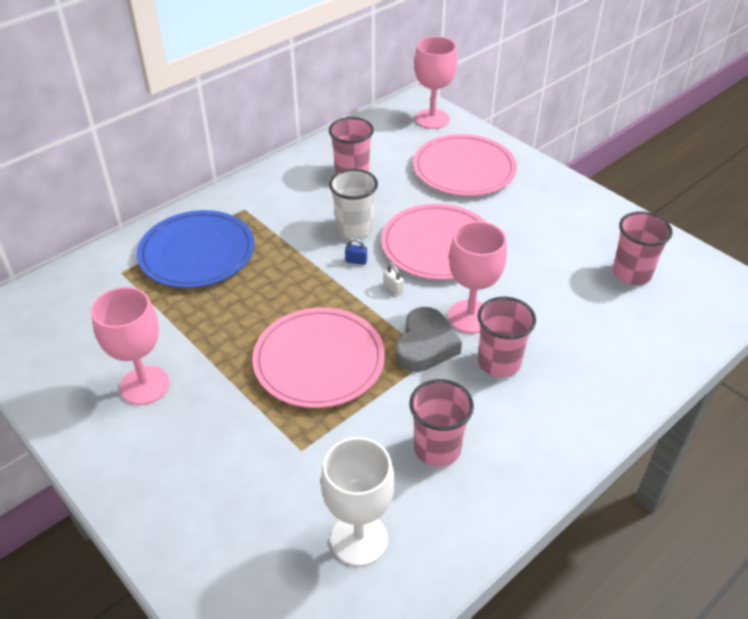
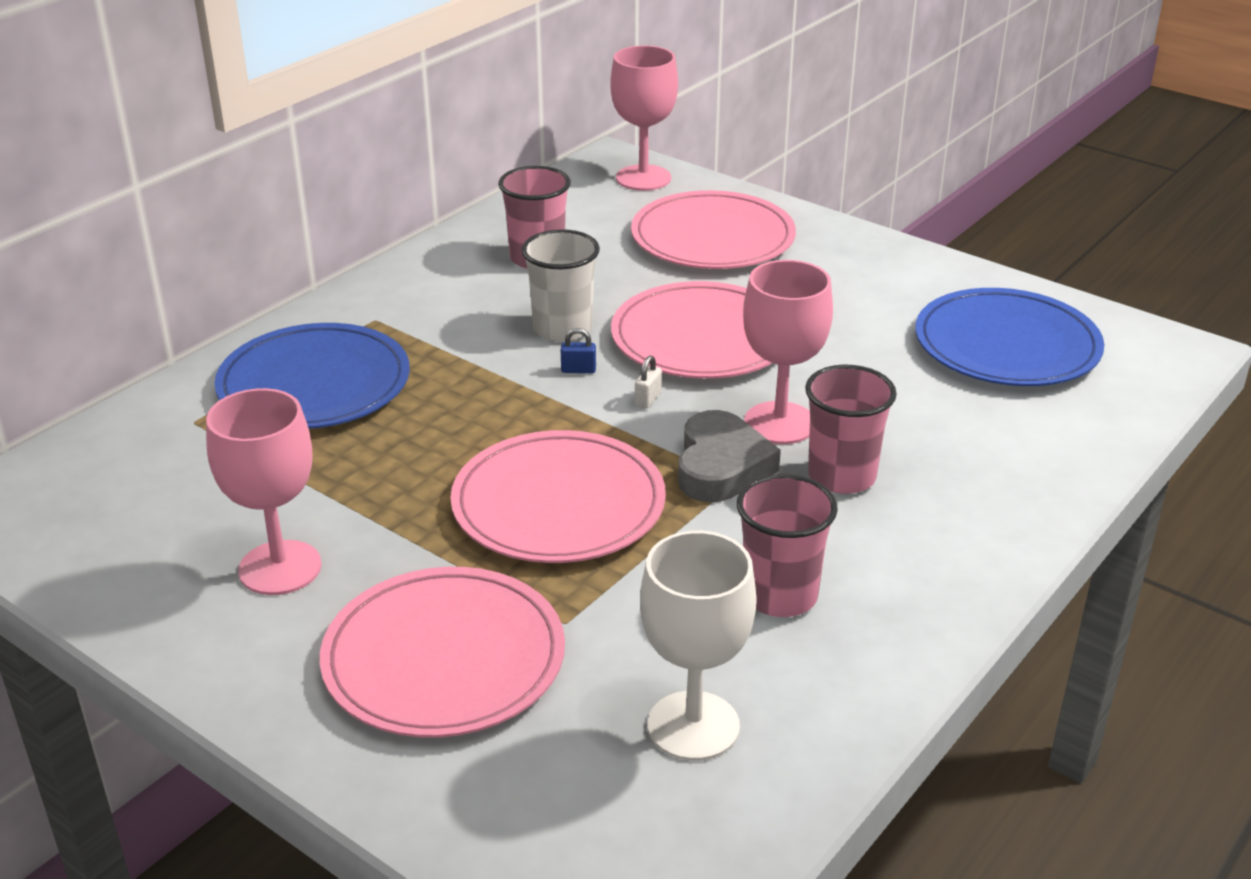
camera: 10 degrees left, 10 degrees down
white padlock [383,264,404,295] -> white padlock turned 75 degrees clockwise [635,355,662,409]
pink cup [613,211,673,285] -> blue plate [915,288,1104,386]
none -> pink plate [320,567,565,738]

